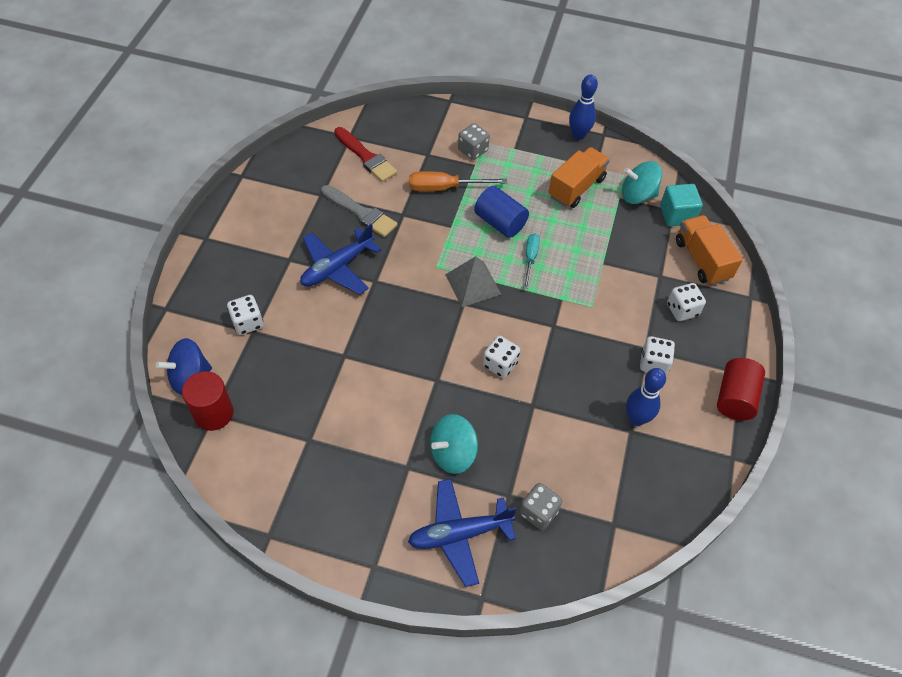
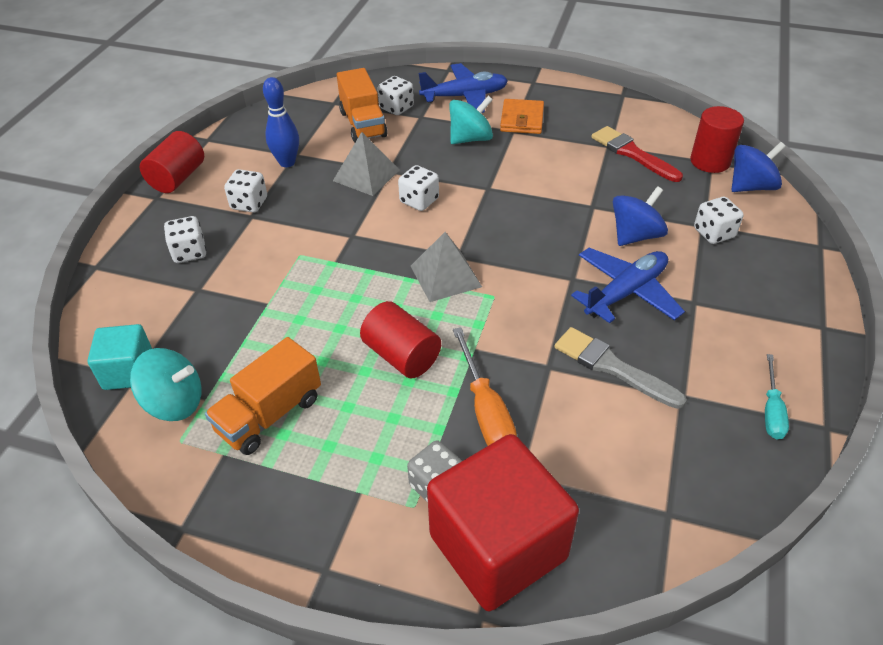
camera: 175 degrees left, 10 degrees down
red brush [334,127,397,182] -> red brush moved to [592,126,683,182]
orange screwdriver [409,171,507,192] -> orange screwdriver turned 75 degrees clockwise [453,327,517,446]
blue cylinder [474,186,529,238] -> red cylinder [360,301,441,378]
grey dice [520,483,562,530] -> white dice [378,76,414,115]
turquoise screwdriver [524,234,540,289] -> turquoise screwdriver moved to [765,354,789,439]
blue bowling pin [569,75,598,140] -> none
orange truck [676,215,743,285] -> orange truck moved to [337,68,388,143]
none -> grey pyramid [333,132,400,196]
none -> red cube [427,434,579,611]
none -> orange wallet [500,99,544,134]
none -> blue spinning top [613,186,668,246]

